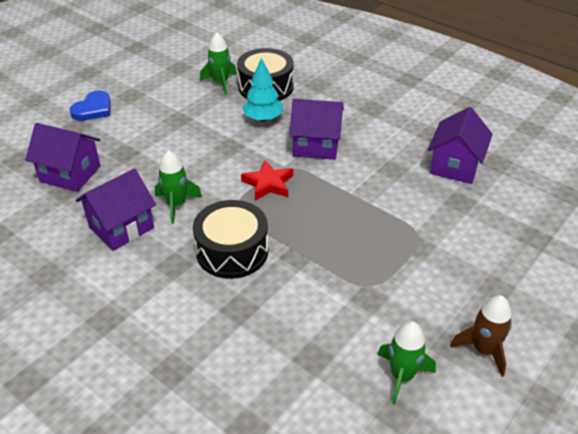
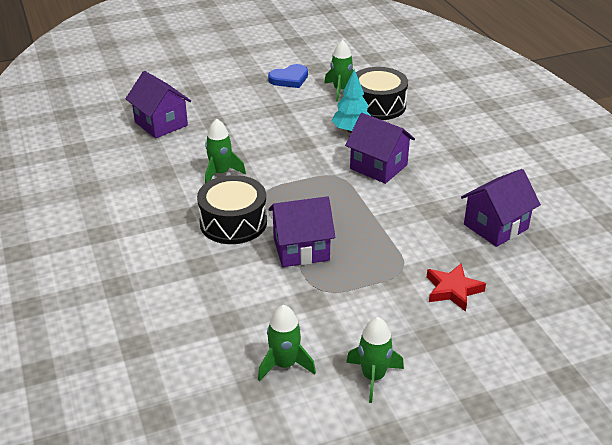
camera: 30 degrees right, 5 degrees down
blue heart [70,90,111,121] -> blue heart moved to [268,64,308,88]
purple house [76,168,156,251] -> purple house moved to [268,196,335,267]
red star [241,160,293,201] -> red star moved to [427,263,486,312]
brown rocket [450,295,512,377] -> green rocket [346,317,404,403]

